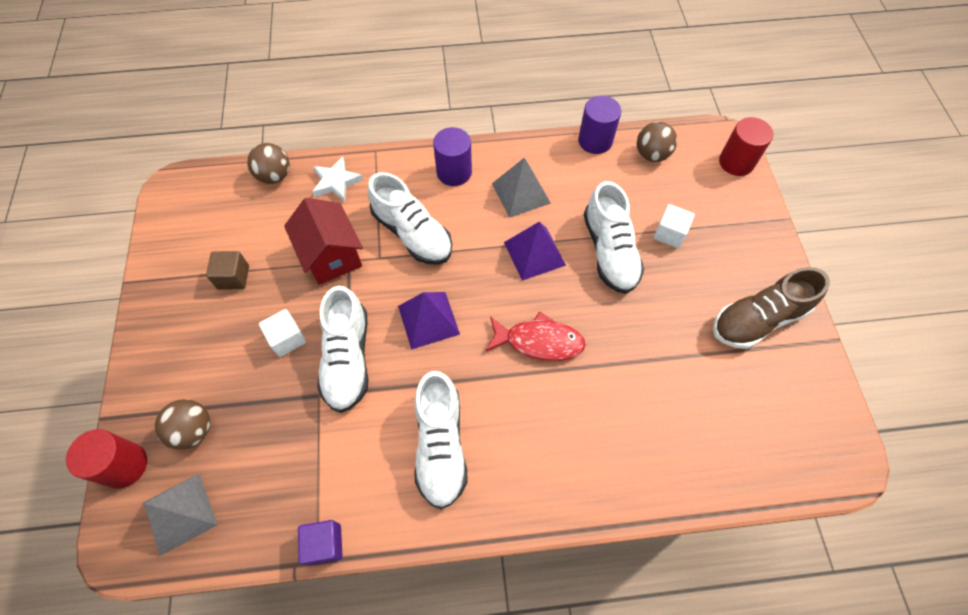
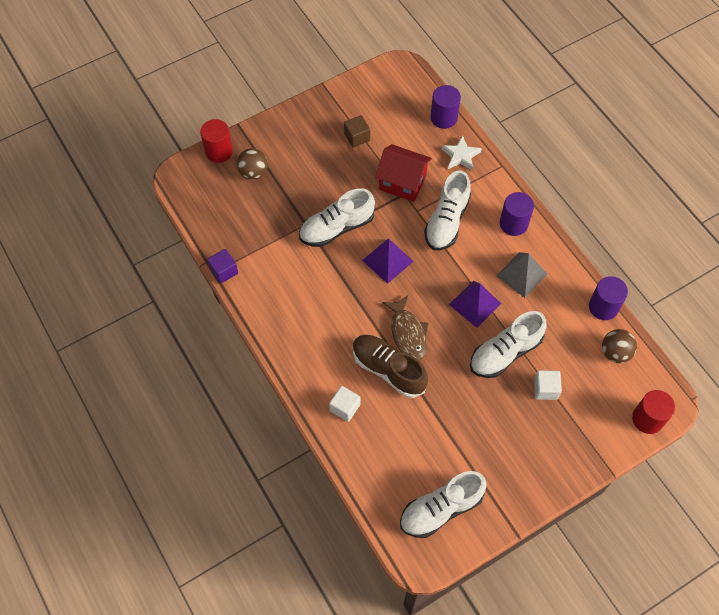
camera: 65 degrees right, 0 degrees up
grey pyramid [143,474,217,556] -> none
brown ball [247,143,290,184] -> purple cylinder [430,85,461,129]
white cube [259,309,306,357] -> white cube moved to [329,386,360,422]
red house [284,198,363,285] -> red house turned 75 degrees clockwise [375,144,432,202]
white shoe [415,371,468,509] -> white shoe moved to [400,471,486,538]
red fish [485,311,586,361] -> brown fish [382,295,429,361]
brown shoe [713,267,830,349] -> brown shoe moved to [353,335,428,398]

